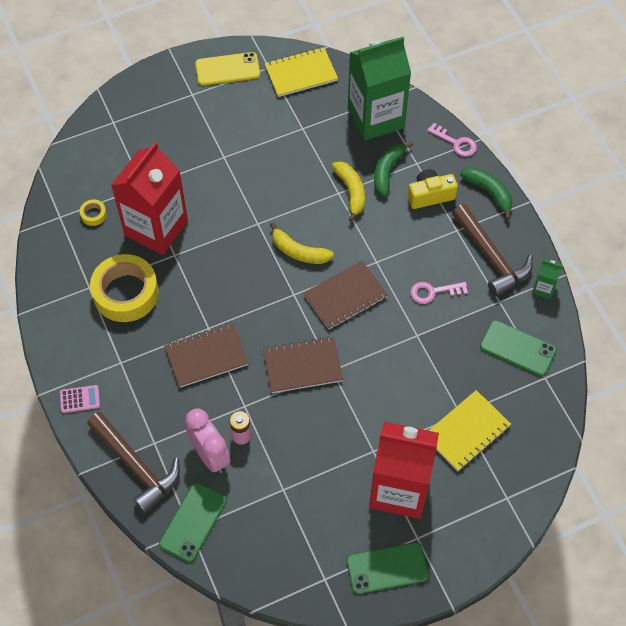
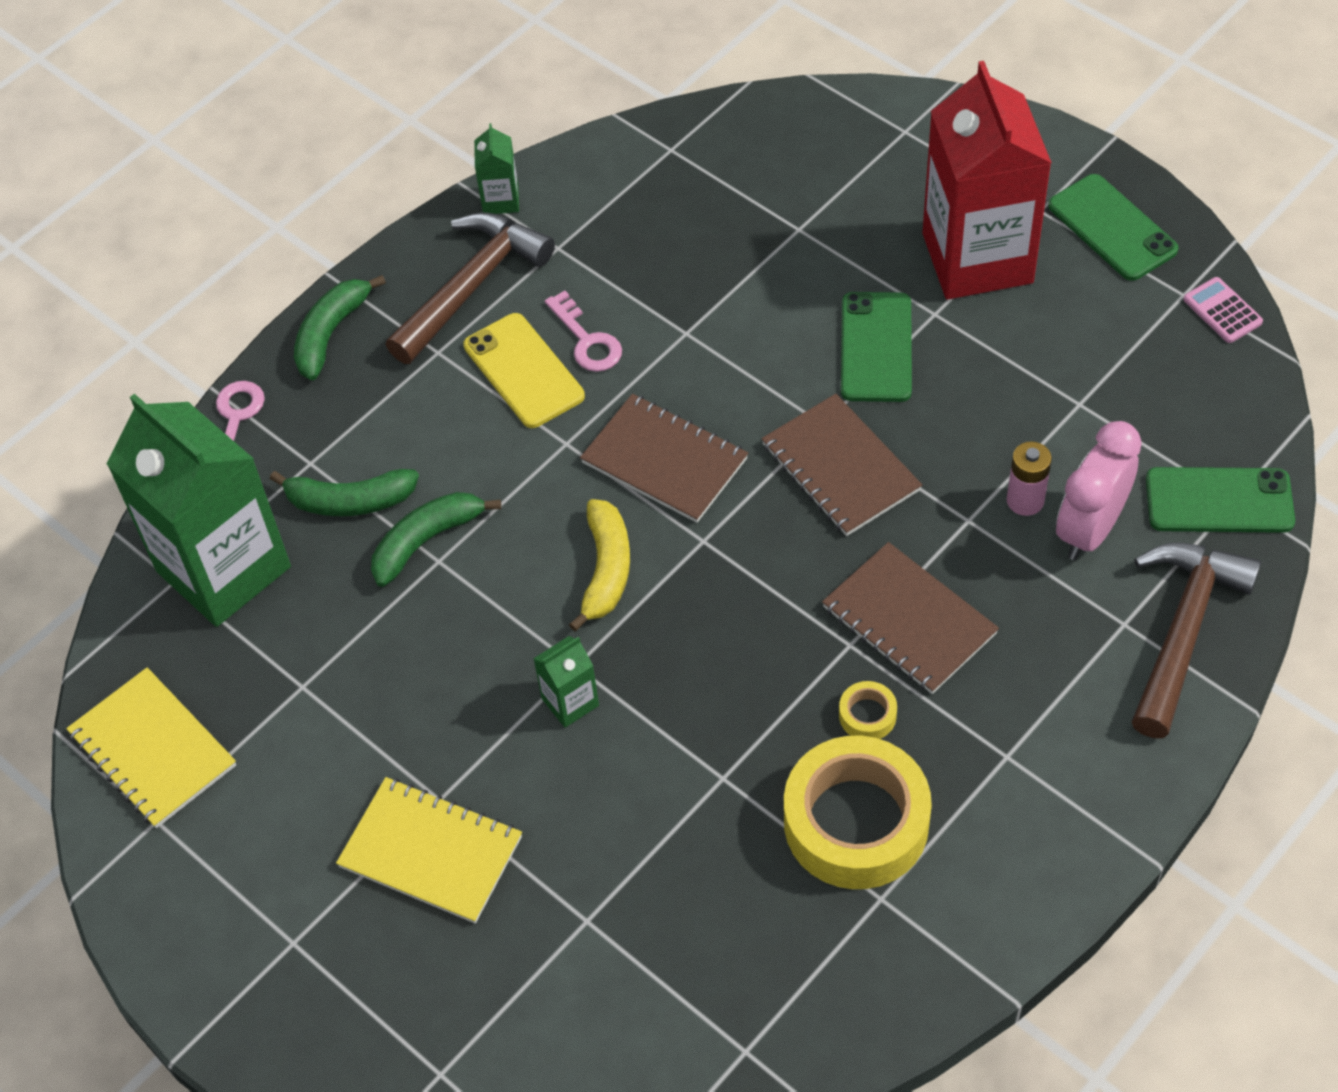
camera: 110 degrees left, 5 degrees down
pink calculator [60,385,100,413] -> pink calculator moved to [1183,277,1263,343]
yellow tape [80,200,107,226] -> yellow tape moved to [839,681,897,739]
red carton [111,142,188,255] -> none
yellow phone [195,52,260,86] -> yellow phone moved to [463,313,585,428]
yellow banana [332,162,365,222] -> green banana [371,492,501,587]
yellow camera [408,169,458,209] -> none
yellow notebook [428,390,511,471] -> yellow notebook moved to [336,777,522,924]
green phone [480,320,557,376] -> green phone moved to [841,292,912,402]
none -> green carton [533,636,599,728]

